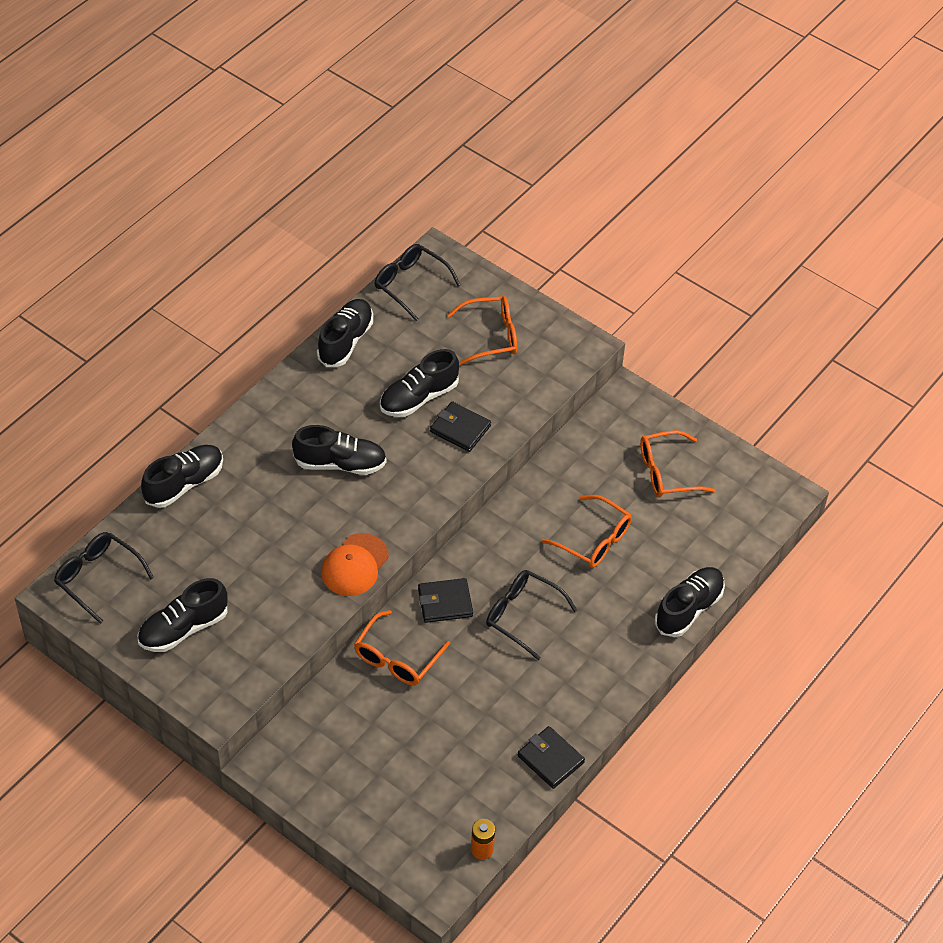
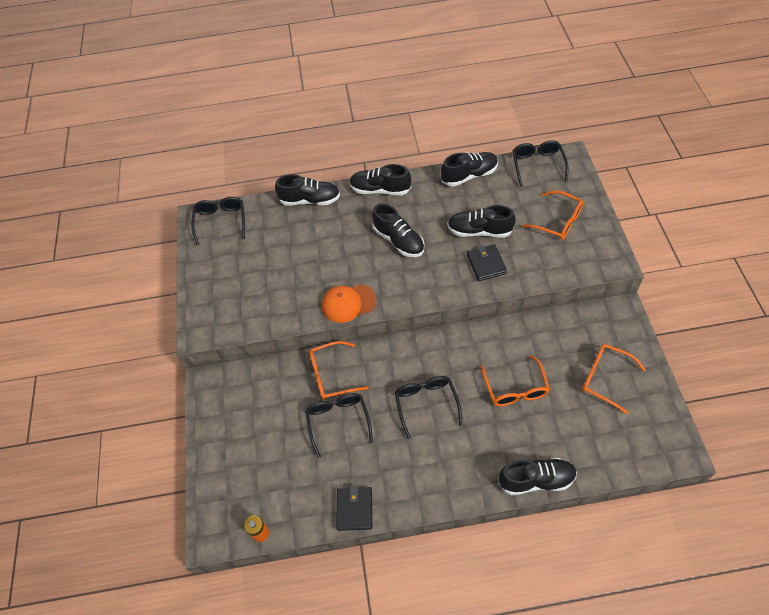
camera: 50 degrees right, 5 degrees up
black shoe [138,578,228,652] -> black shoe moved to [349,164,411,195]
black wallet [418,578,473,623] -> none
none -> black glasses [305,393,373,458]

